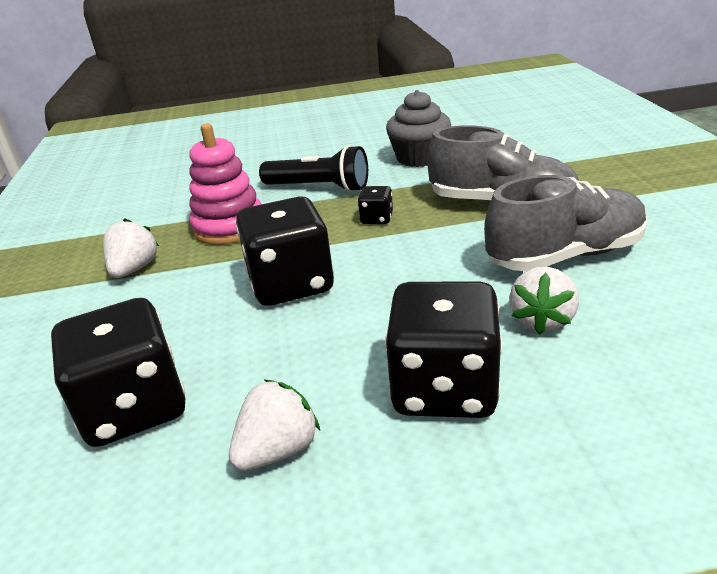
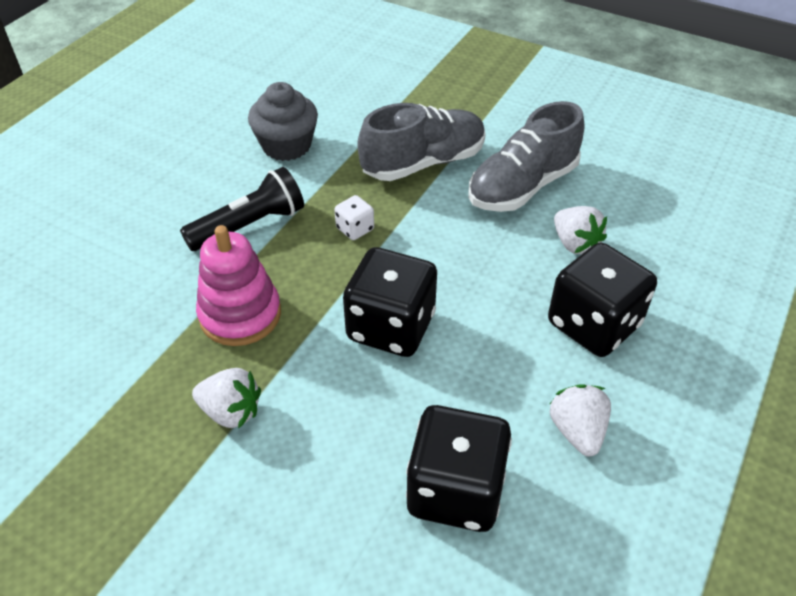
camera: 55 degrees left, 15 degrees up
white strawberry [103,218,159,278] -> white strawberry turned 150 degrees clockwise [192,368,261,429]
black dice [358,186,393,224] -> white dice [334,195,374,240]
grey shoe [484,175,648,271] -> grey shoe turned 150 degrees counterclockwise [468,101,584,212]

